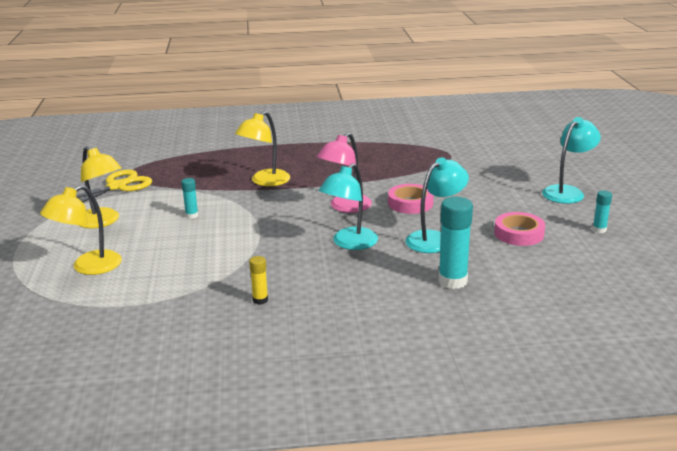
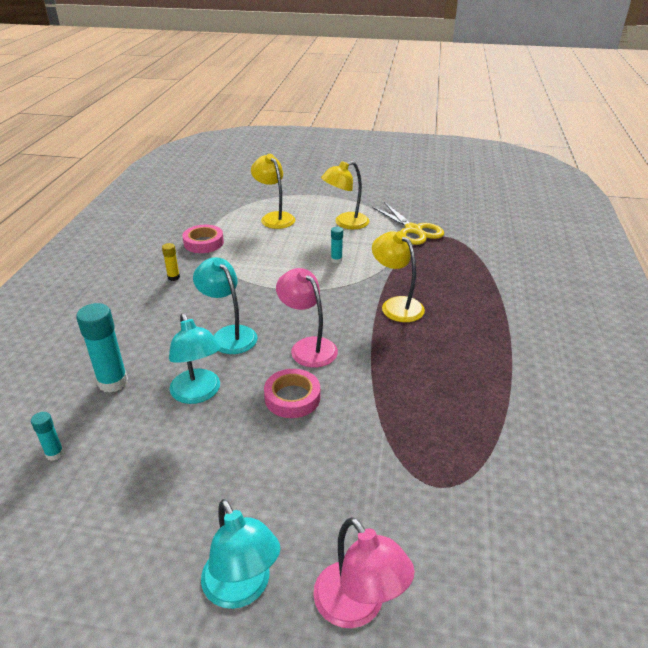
camera: 105 degrees right, 10 degrees up
pink tape [494,212,545,246] -> pink tape moved to [183,225,224,253]
turquoise glue stick [592,190,612,233] -> turquoise glue stick moved to [31,412,64,461]
none -> pink lamp [313,517,415,628]

